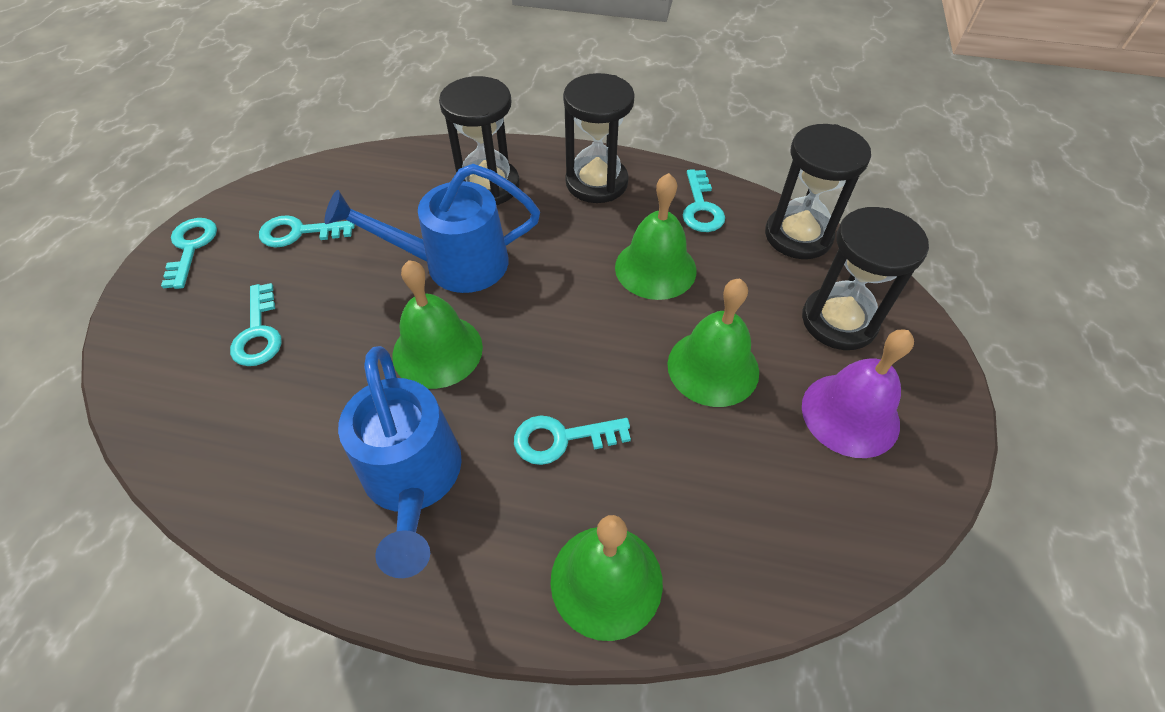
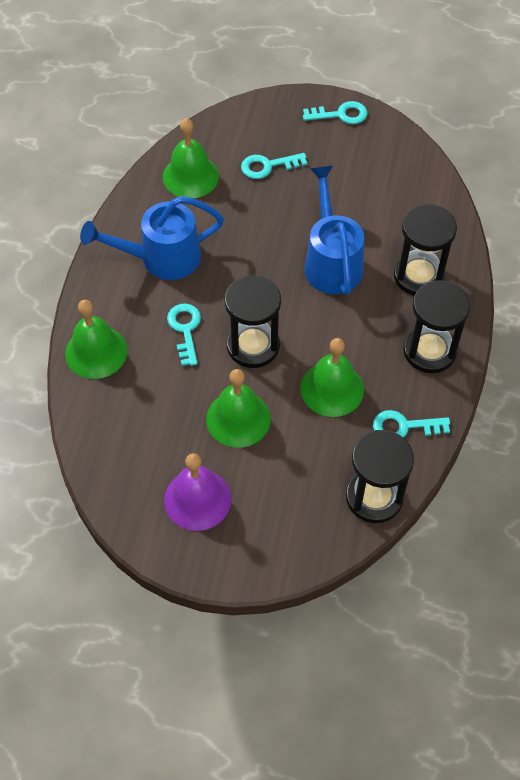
camera: 90 degrees right, 5 degrees up
turquoise key [259,215,355,248] -> none
green bell [392,260,483,389] -> green bell moved to [163,118,219,198]
black hourglass [802,207,929,350] -> black hourglass moved to [225,275,281,368]

